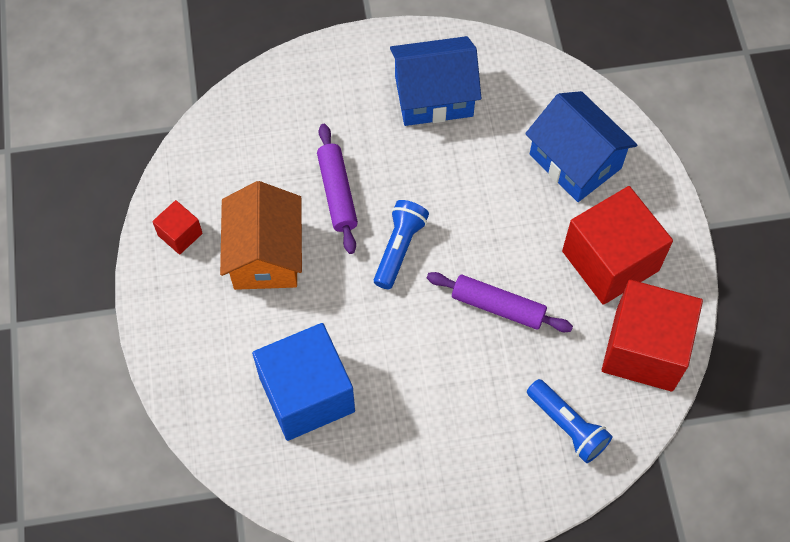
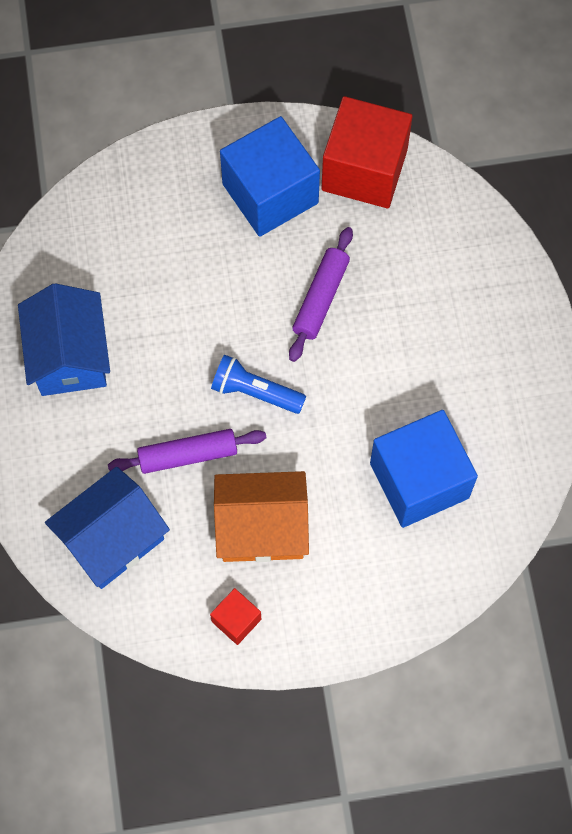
camera: 90 degrees left, 5 degrees up
blue house [525,91,638,202] -> blue house moved to [45,467,170,589]
blue flashlight [527,379,613,463] -> none
red cube [562,186,673,305] -> blue cube [220,116,320,237]

